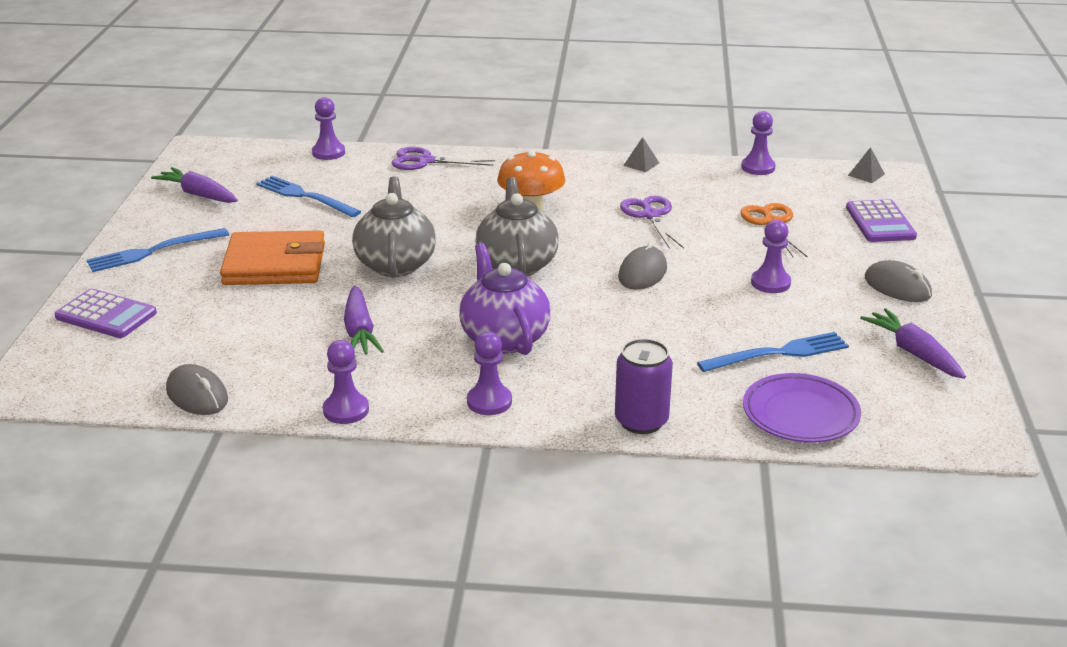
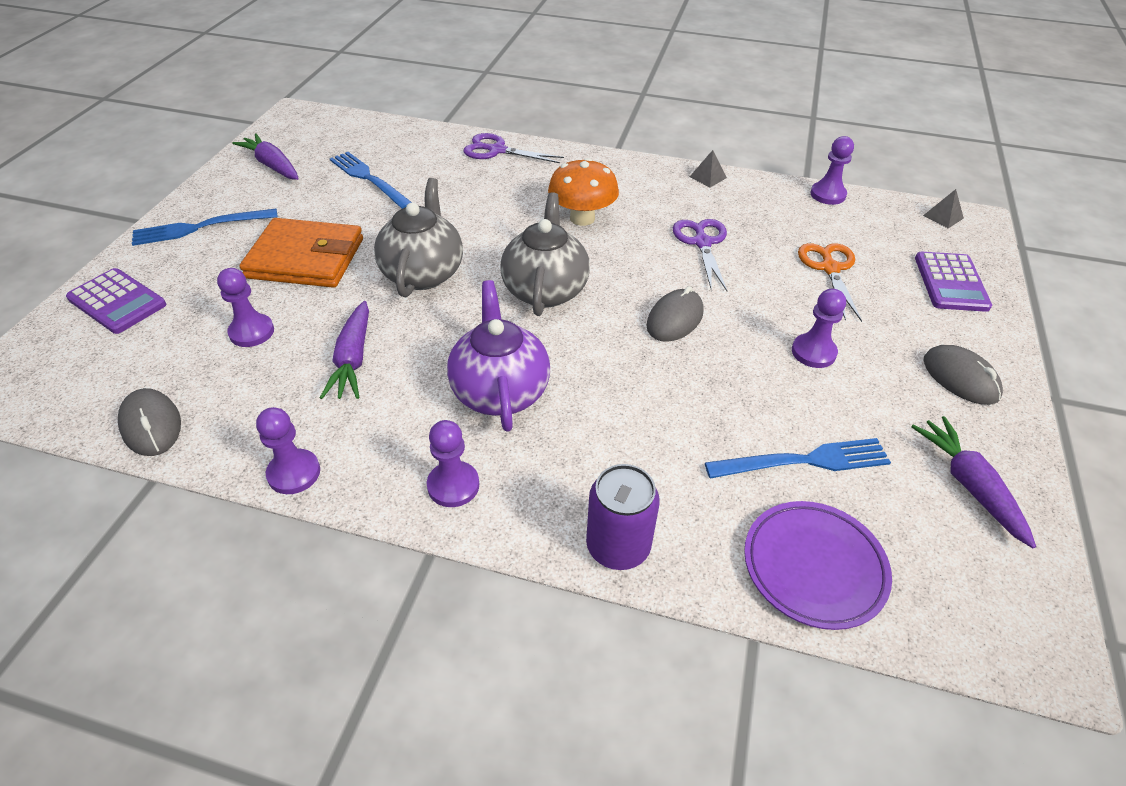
camera: 10 degrees right, 15 degrees up
purple pawn [312,97,345,160] -> purple pawn moved to [217,268,274,347]

